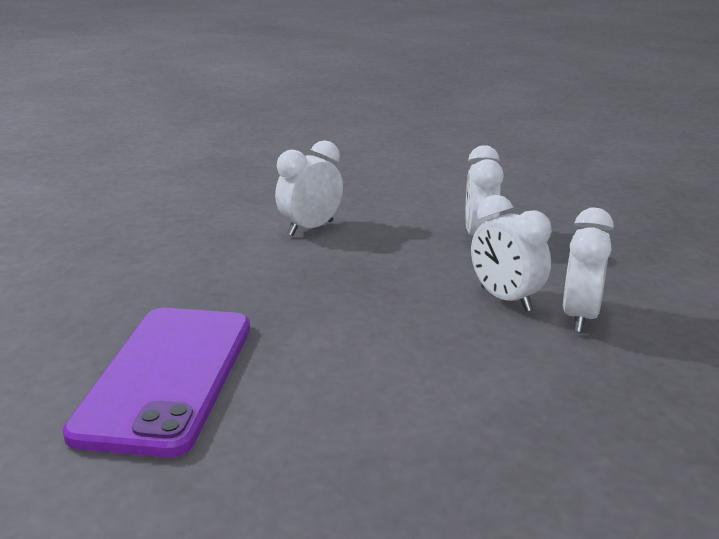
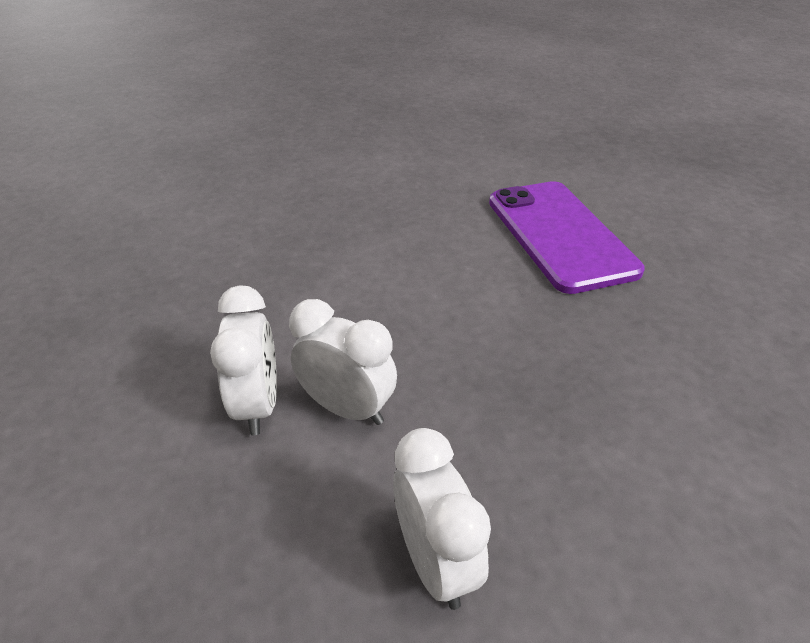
camera: 155 degrees right, 15 degrees up
white clock [275,140,343,236] -> none

